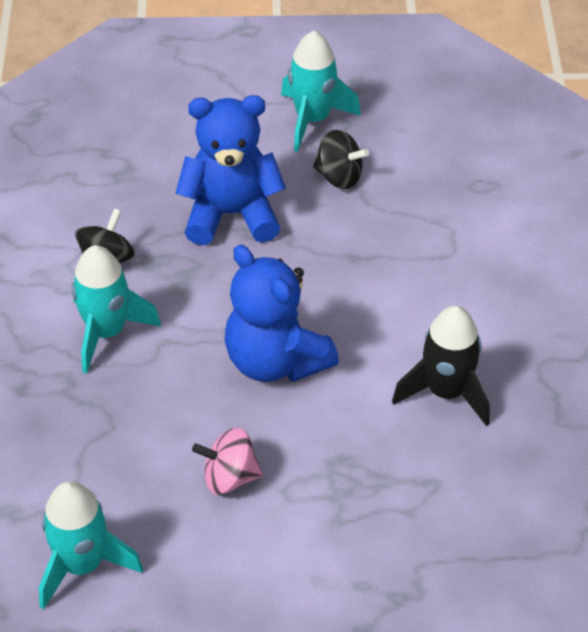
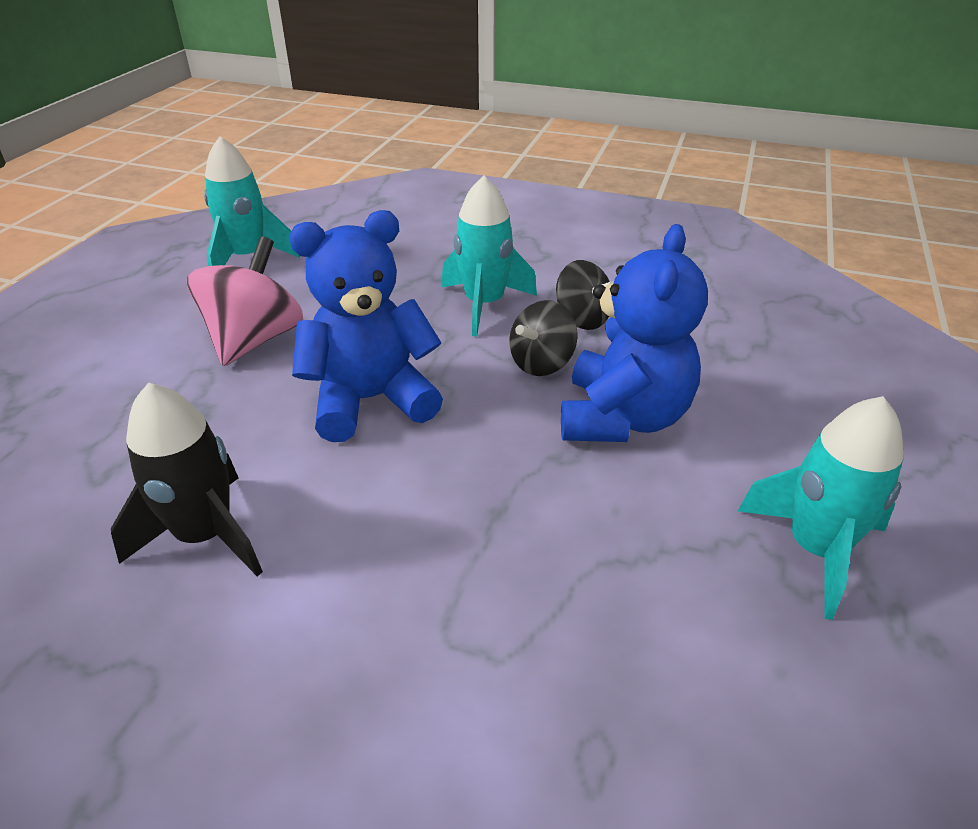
camera: 110 degrees right, 10 degrees down
pink spinning top [192,428,263,495] -> pink spinning top [187,236,303,366], size x1.55
black spinning top [313,130,369,189] -> black spinning top moved to [509,300,578,376]

